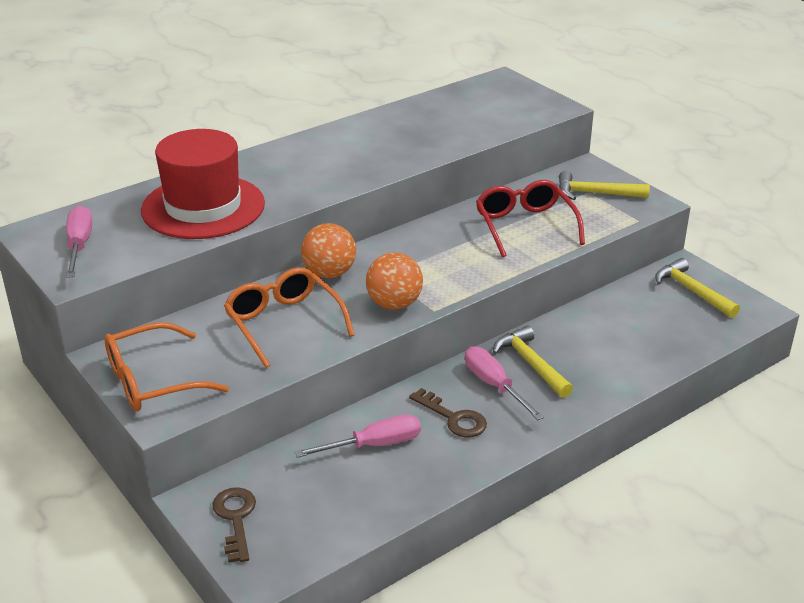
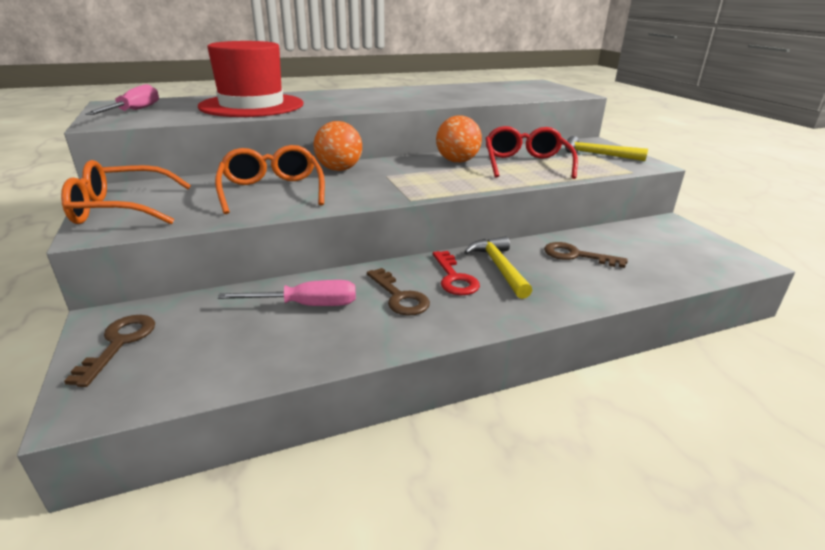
camera: 15 degrees right, 5 degrees down
orange ball [366,252,423,310] -> orange ball moved to [436,115,482,163]
pink screwdriver [465,346,544,420] -> red key [433,251,480,295]
yellow hammer [655,258,740,318] -> none
none -> brown key [544,242,628,268]

